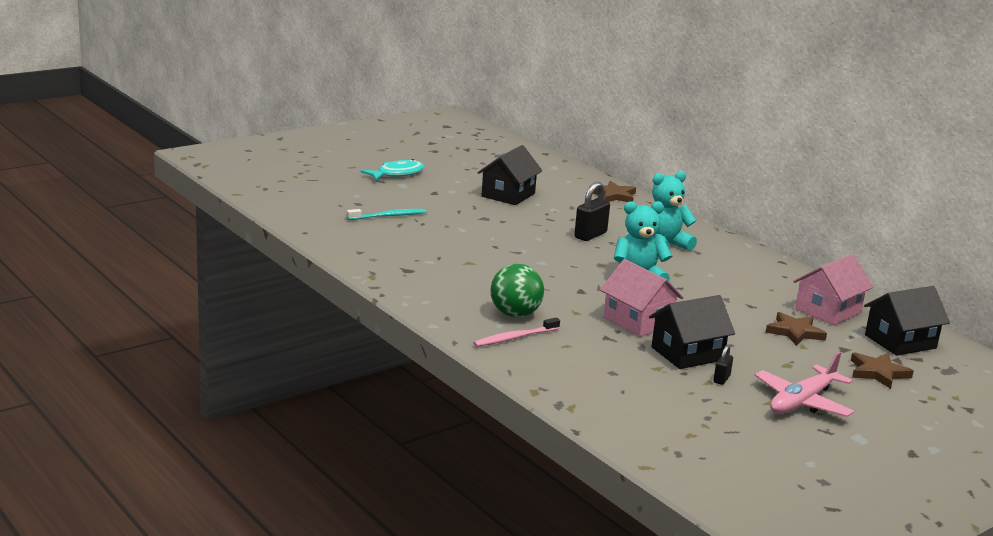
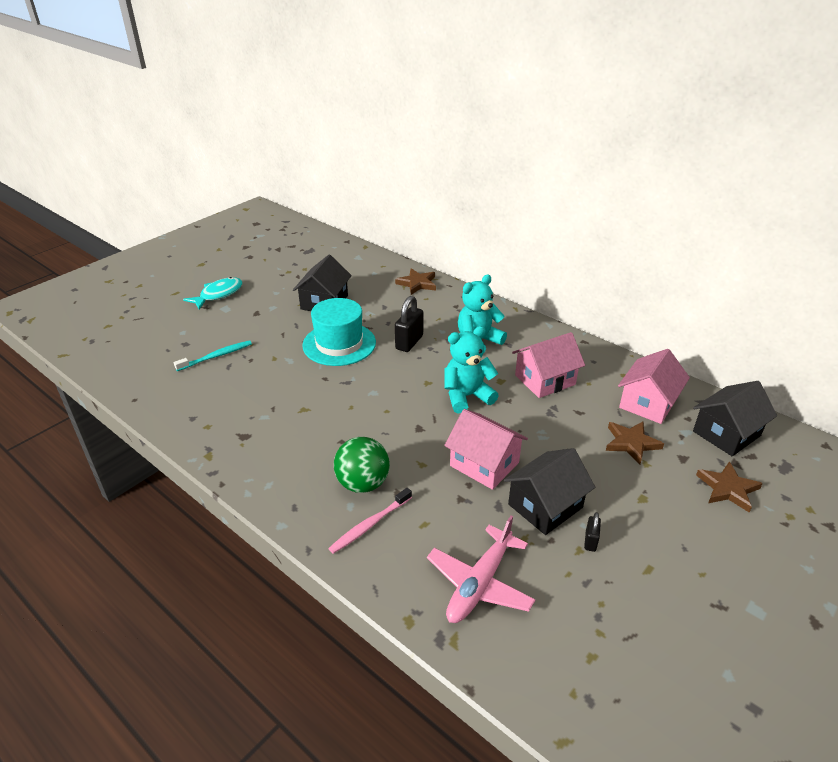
camera: 10 degrees left, 15 degrees up
pink plane [755,352,854,417] -> pink plane moved to [427,516,536,623]
none -> turquoise hat [302,298,376,366]
none -> pink house [512,332,585,398]

